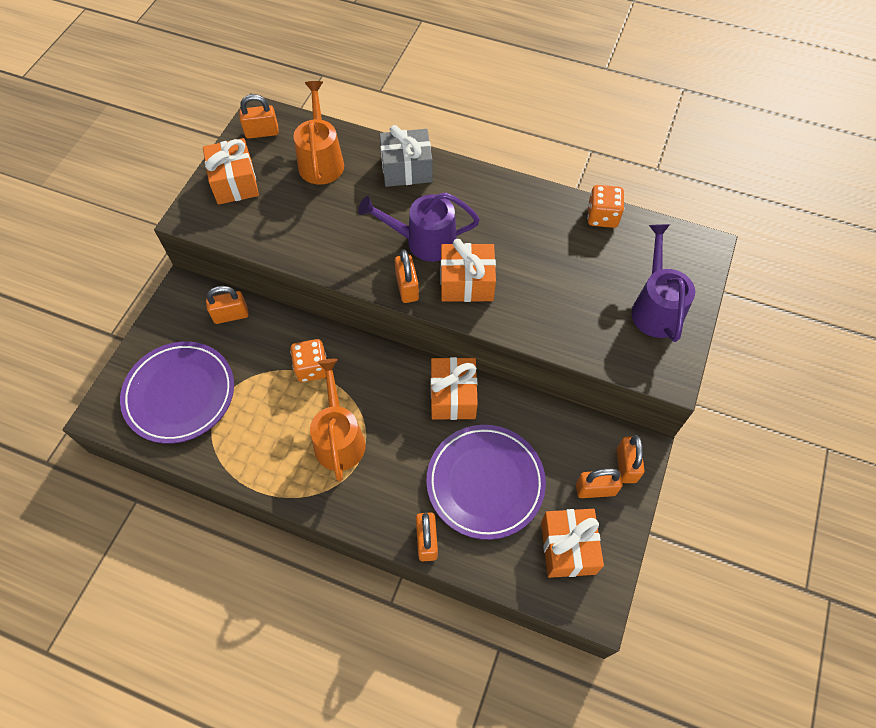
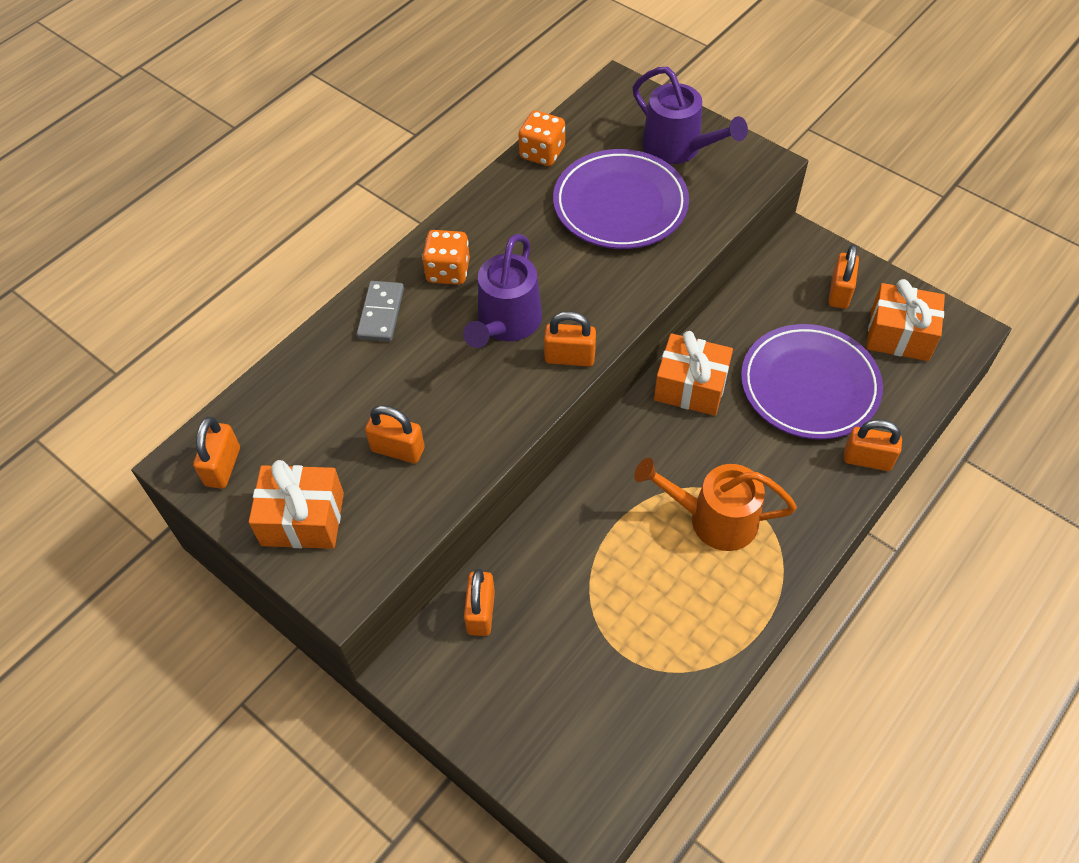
camera: 70 degrees left, 5 degrees down
purple plate [120,342,234,444] -> purple plate moved to [553,149,689,249]
orange dice [290,339,326,382] -> orange dice moved to [422,230,470,285]
orange watering can [294,81,344,185] -> none
grey gift [380,125,433,187] -> grey domino [357,281,404,342]
orange gift [441,239,496,302] -> none
orange padlock [617,435,644,483] -> orange padlock moved to [365,405,425,463]
purple watering can [631,224,695,342] -> purple watering can turned 150 degrees counterclockwise [633,67,748,164]

